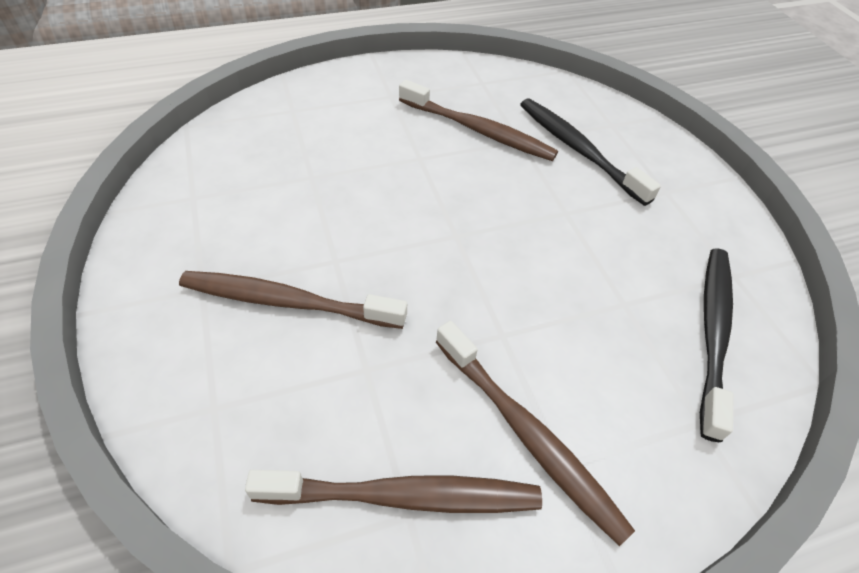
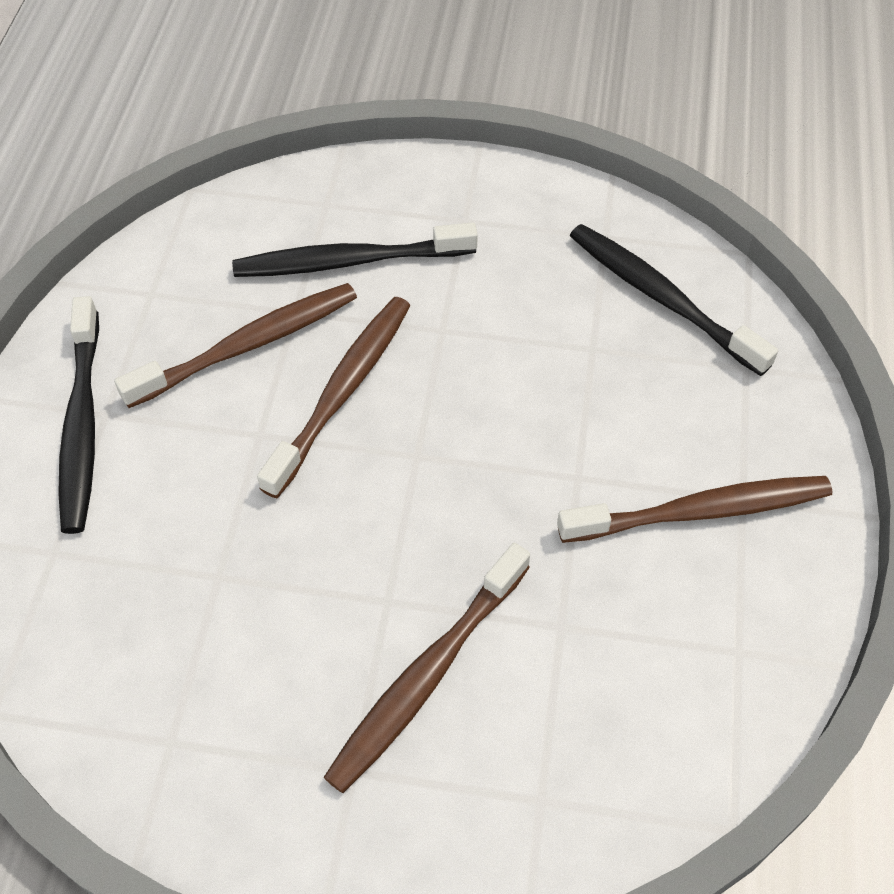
camera: 60 degrees left, 5 degrees up
brown toothbrush [245,470,542,513] -> brown toothbrush moved to [257,297,411,498]
none -> black toothbrush [58,296,99,534]

